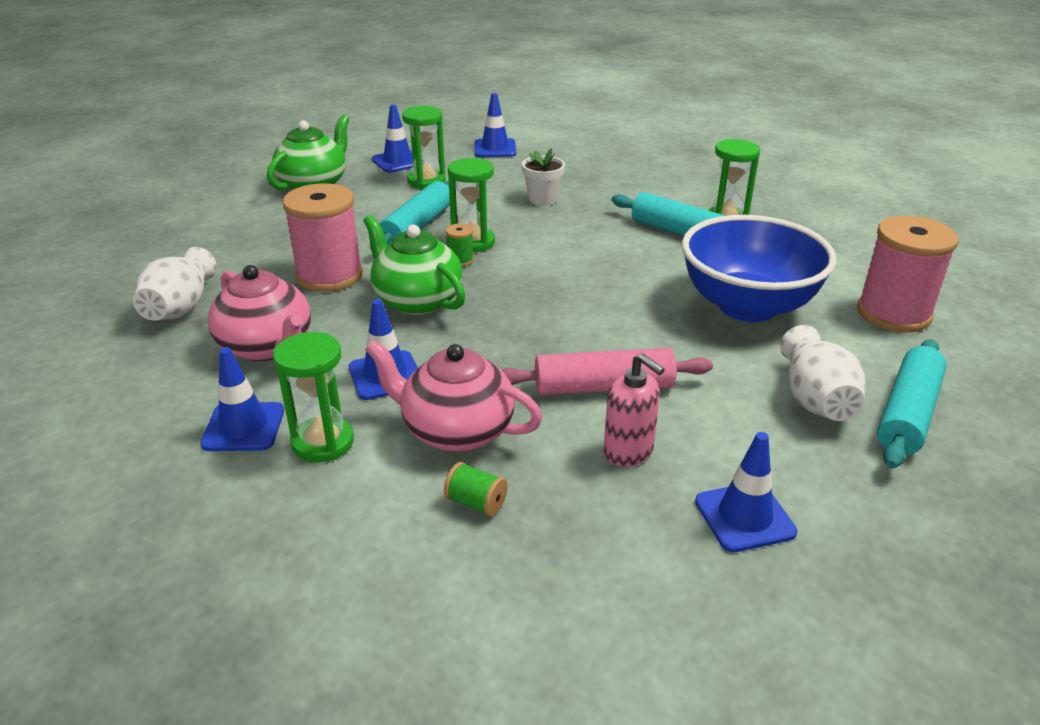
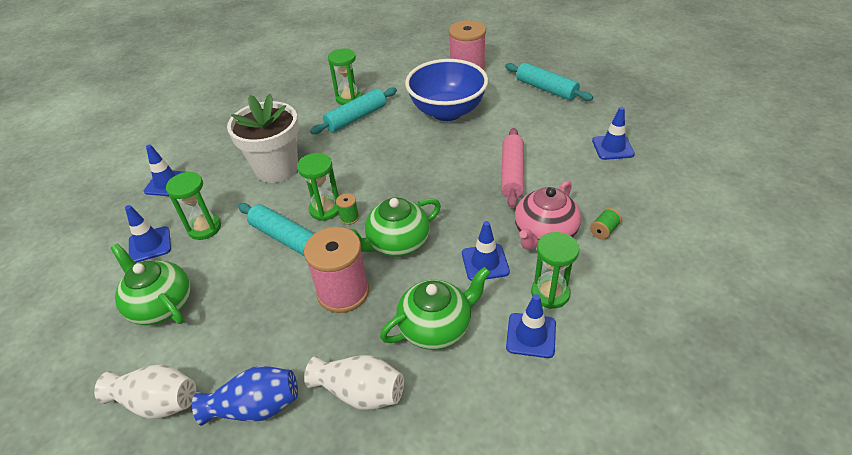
camera: 75 degrees left, 10 degrees up
pink teapot [208,265,311,361] -> green teapot [380,267,490,350]
white flower pot [522,148,565,206] -> white flower pot [227,94,299,183], size x2.05
pink soap dispenser [603,353,665,467] -> none
white vase [780,325,866,421] -> white vase moved to [94,364,196,419]
none -> blue vase [192,366,298,426]

